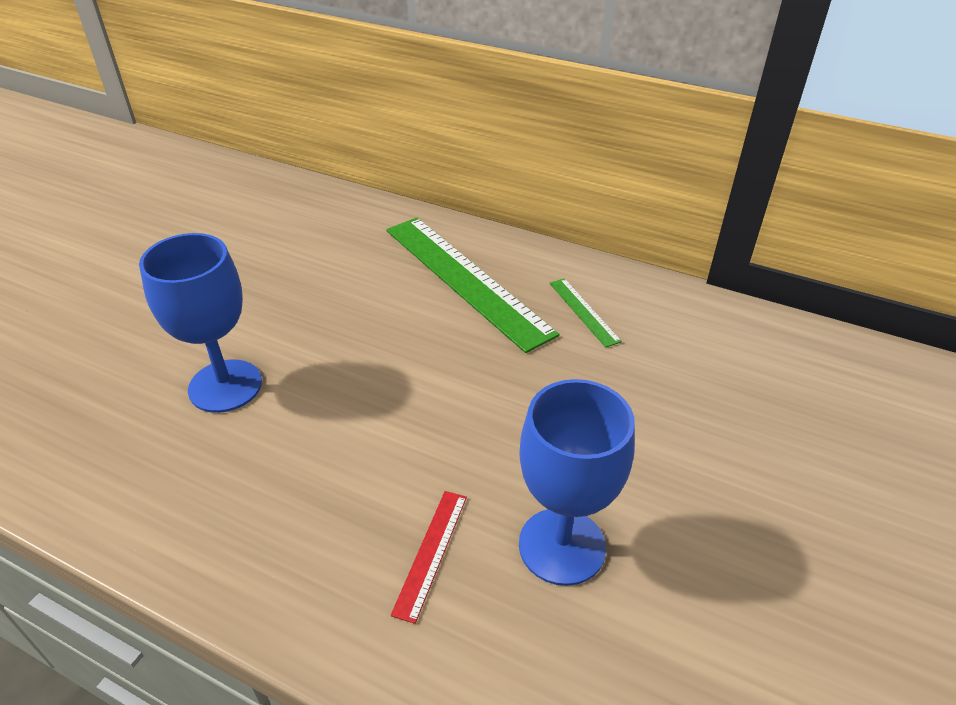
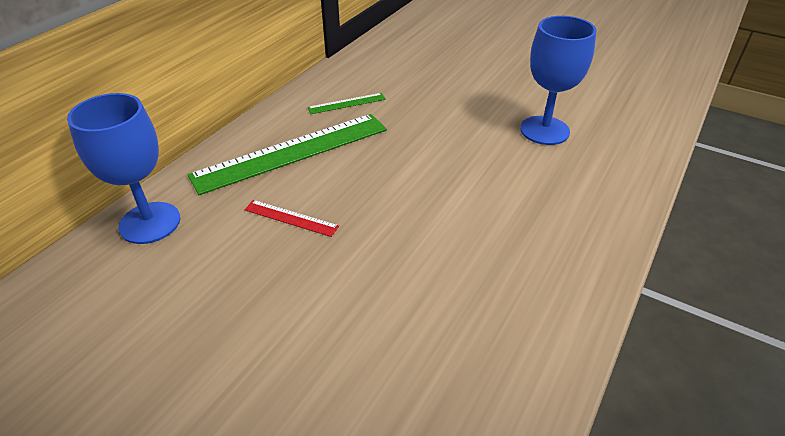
camera: 85 degrees left, 0 degrees up
blue goblet [139,233,262,413] -> blue goblet moved to [67,93,180,244]
red ruler [391,491,467,624] -> red ruler moved to [244,200,339,237]

